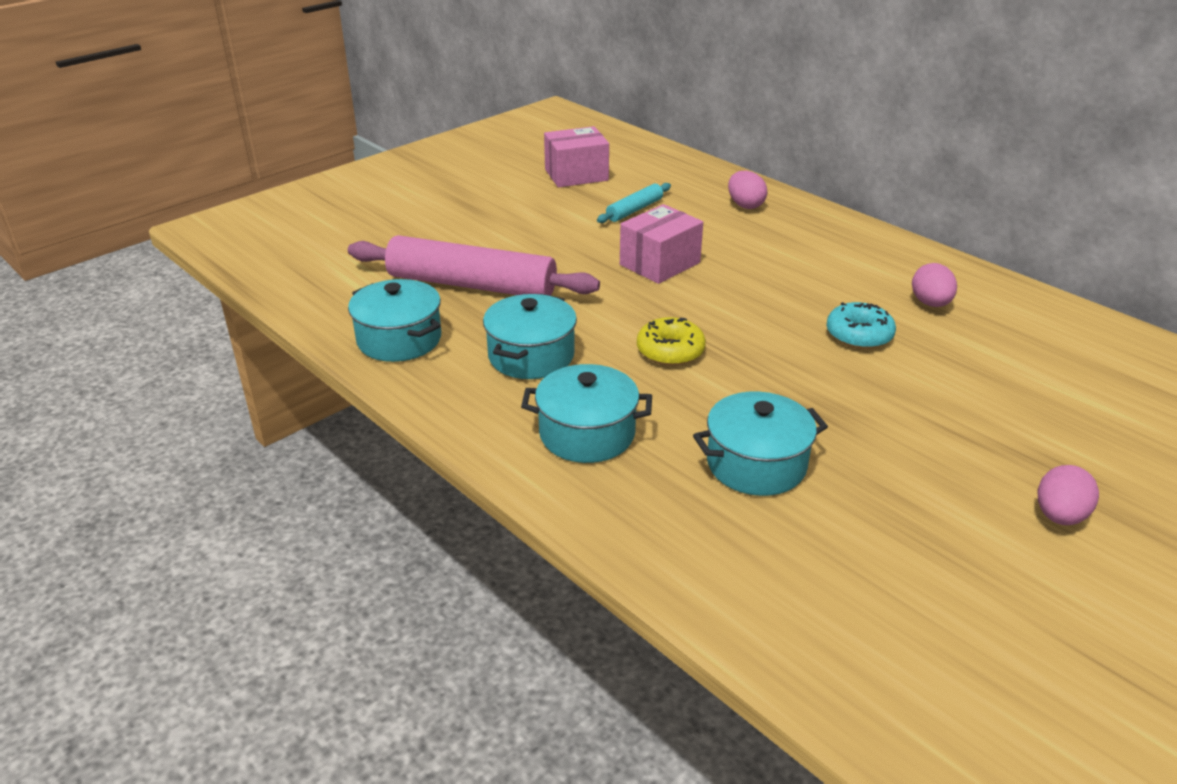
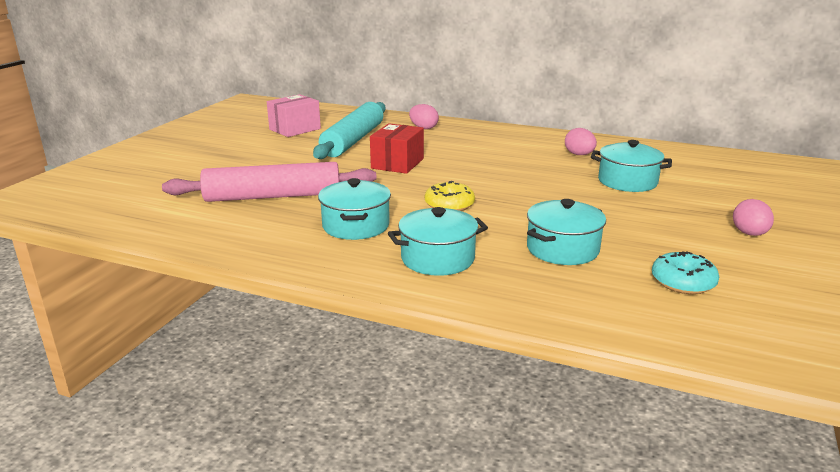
camera: 25 degrees left, 10 degrees down
turquoise pot [348,279,441,362] -> turquoise pot moved to [591,140,672,192]
turquoise rolling pin [597,183,671,223] -> turquoise rolling pin [313,102,386,159], size x2.12
pink box [620,204,703,284] -> red box [370,123,424,174]
turquoise donut [826,302,896,349] -> turquoise donut moved to [652,251,719,294]

